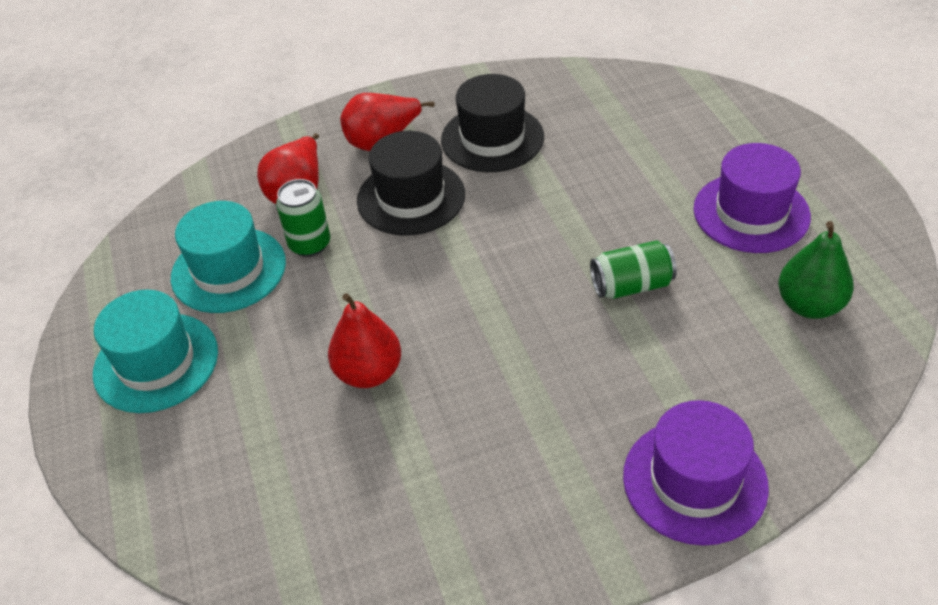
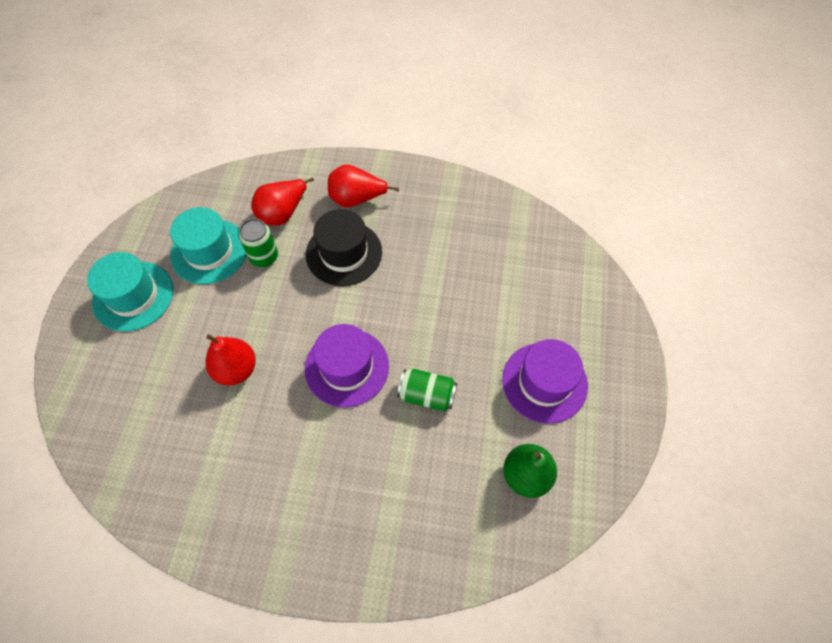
camera: 25 degrees right, 15 degrees up
black hat [441,74,544,172] -> none
purple hat [623,400,769,546] -> purple hat moved to [305,324,389,407]

